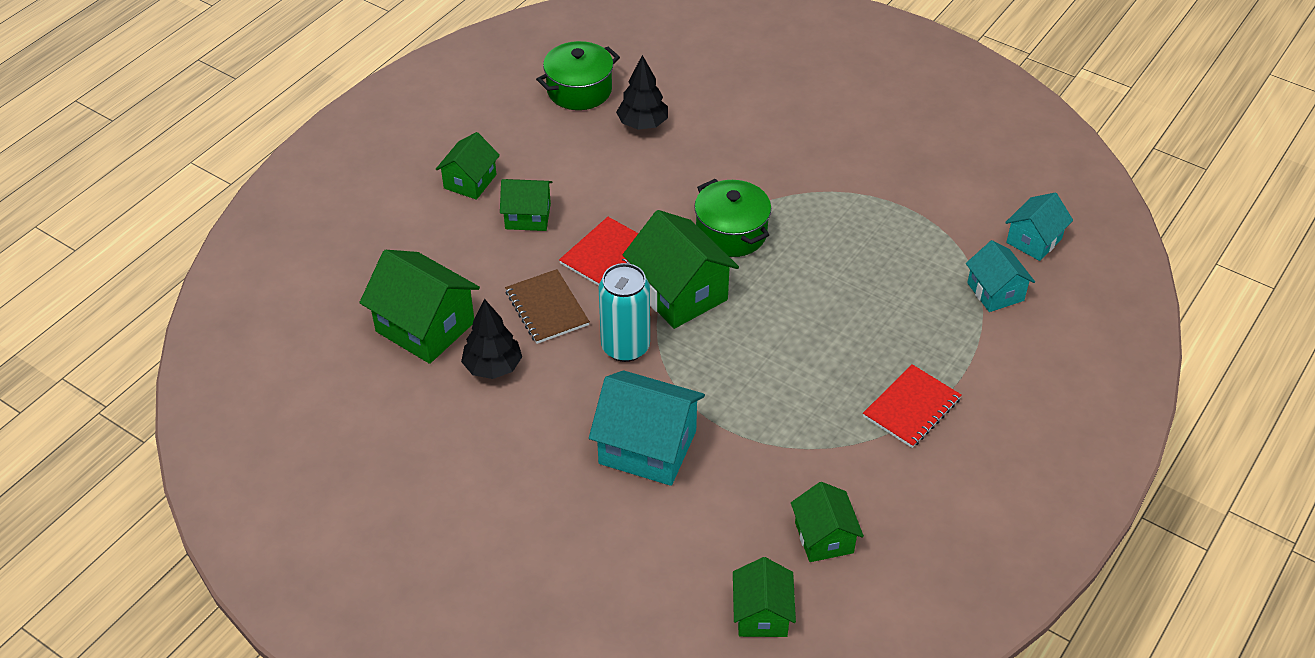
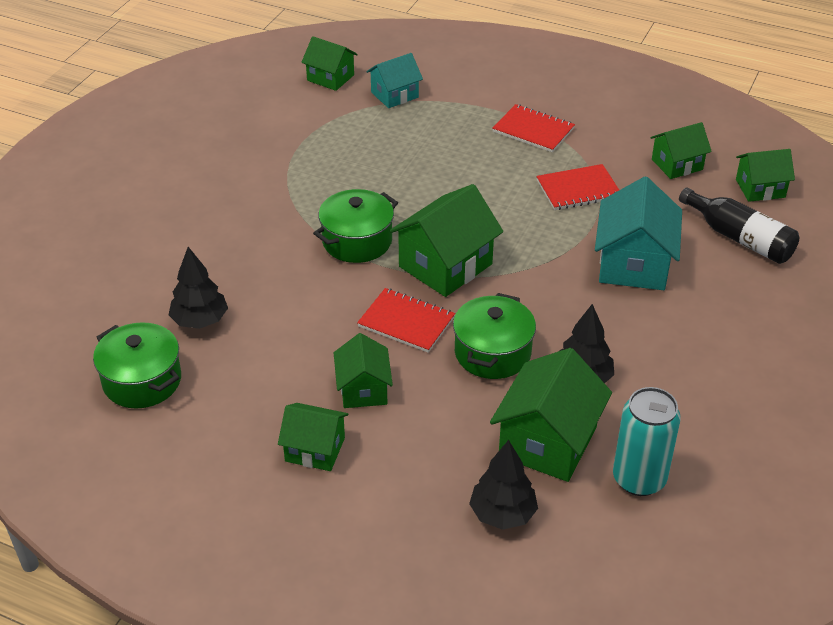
camera: 100 degrees left, 5 degrees down
brown notebook [505,269,590,344] -> green pot [453,293,536,379]
turquoise can [598,263,650,362] -> turquoise can moved to [613,387,681,496]
turquoise house [1005,193,1073,261] -> green house [301,36,358,91]
none -> black tree [469,440,538,530]
none -> red notebook [536,164,619,210]
none -> black bottle [679,187,799,264]

